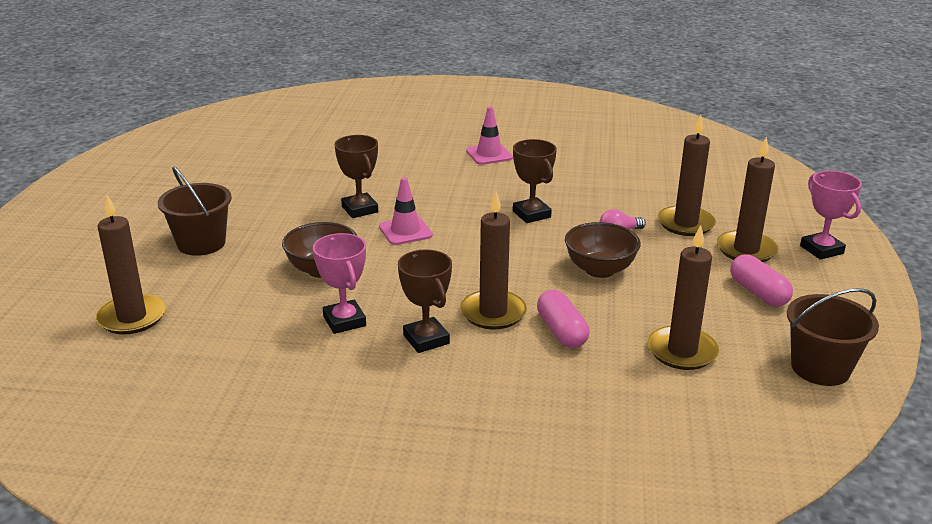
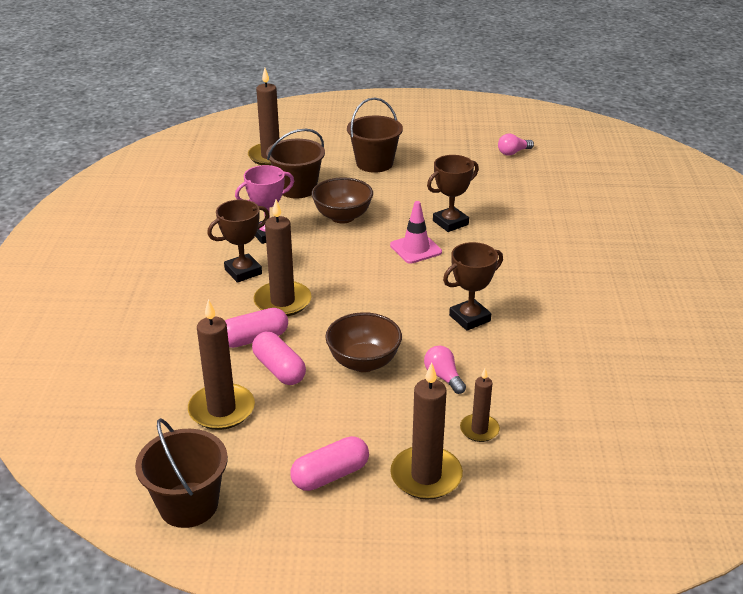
camera: 85 degrees right, 5 degrees up
pink traffic cone [466,106,513,165] -> none
brown candle [658,115,716,236] -> brown candle [460,368,500,442], size x0.58
pink trophy [800,171,862,260] -> none
none -> pink capsule [252,332,306,385]
none -> brown bucket [266,129,325,198]
none -> pink light bulb [498,133,534,156]

